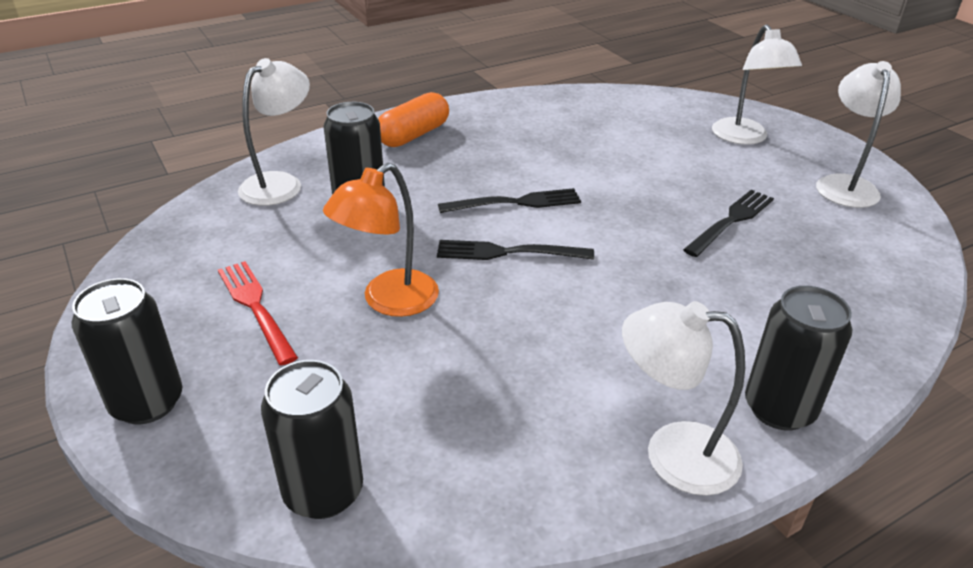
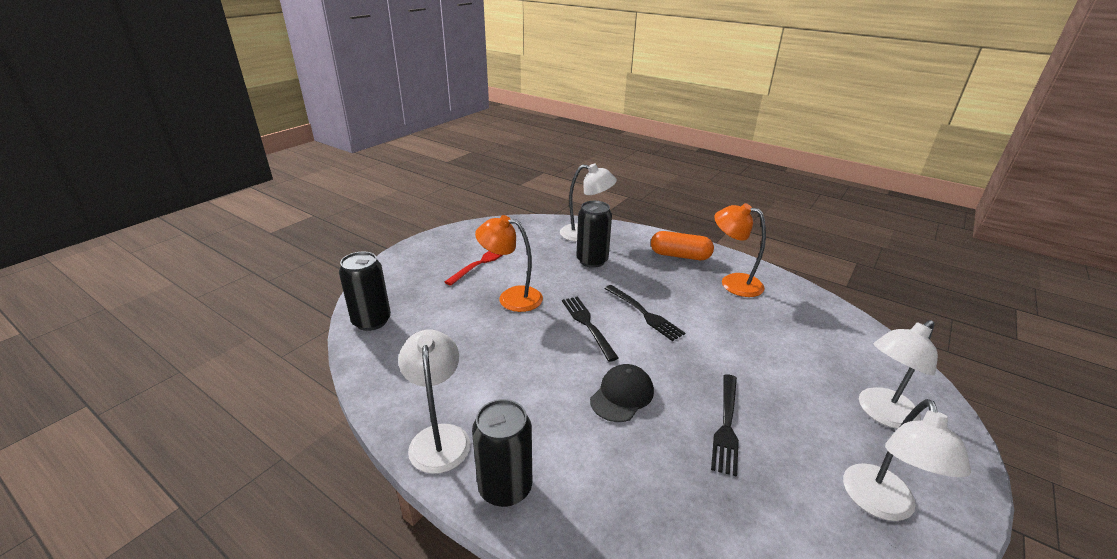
camera: 65 degrees right, 5 degrees down
black can [71,278,182,424] -> none
black fork [683,189,774,257] -> black fork turned 90 degrees clockwise [711,374,739,477]
white lamp [816,61,901,208] -> white lamp turned 120 degrees clockwise [843,399,971,521]
none -> black cap [590,364,654,422]
none -> orange lamp [714,203,766,297]

